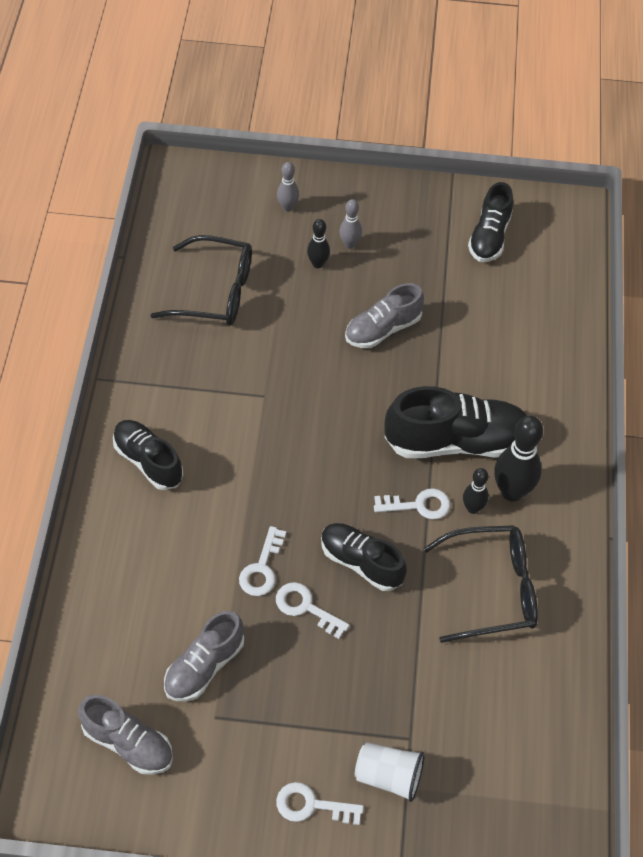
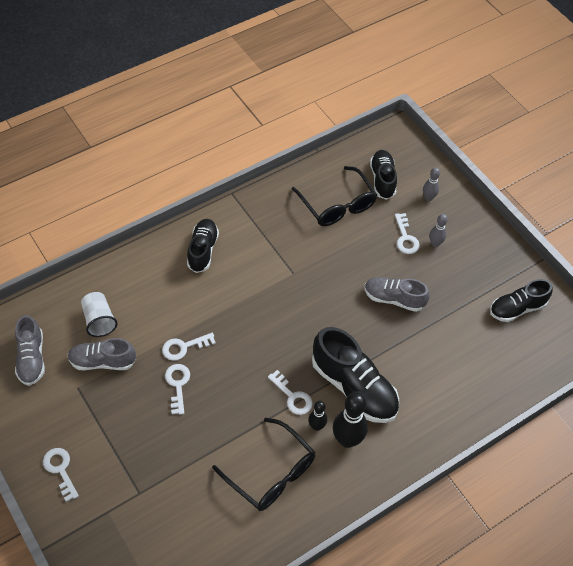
camera: 50 degrees right, 0 degrees up
black bowling pin [307,219,330,268] -> white key [395,213,420,254]
black shoe [321,523,407,591] -> black shoe moved to [370,150,397,200]
white cup [355,742,425,802] -> white cup moved to [81,292,118,337]

